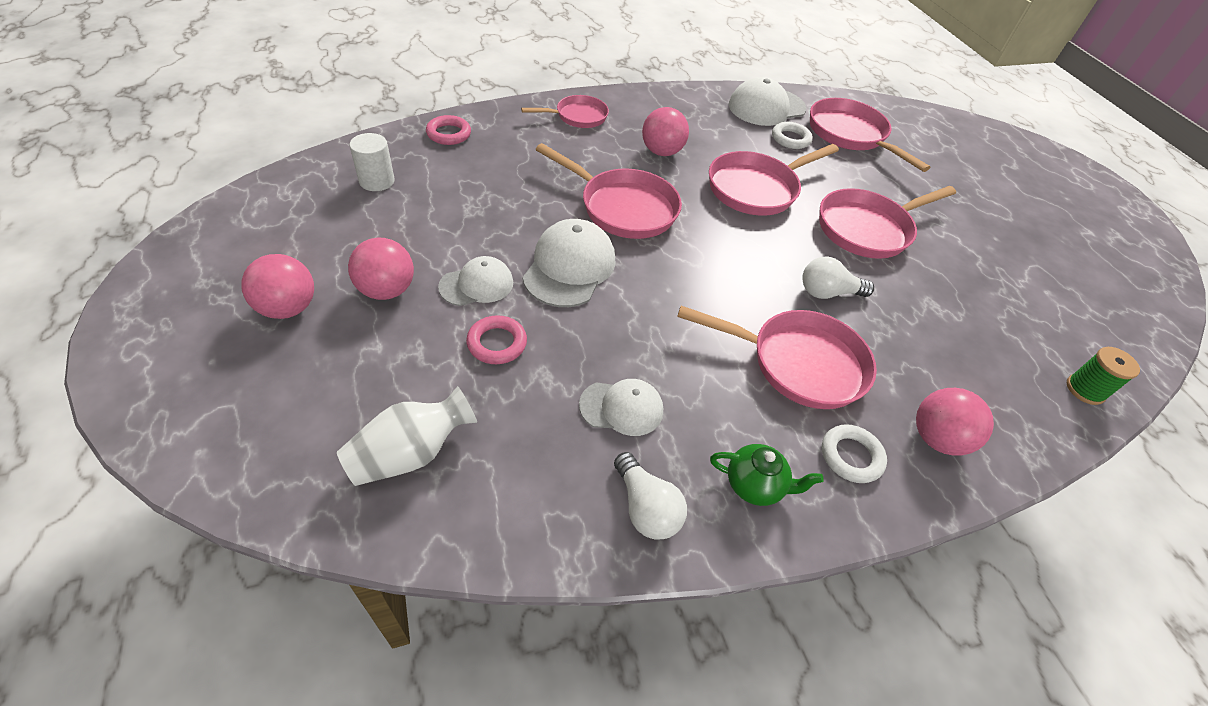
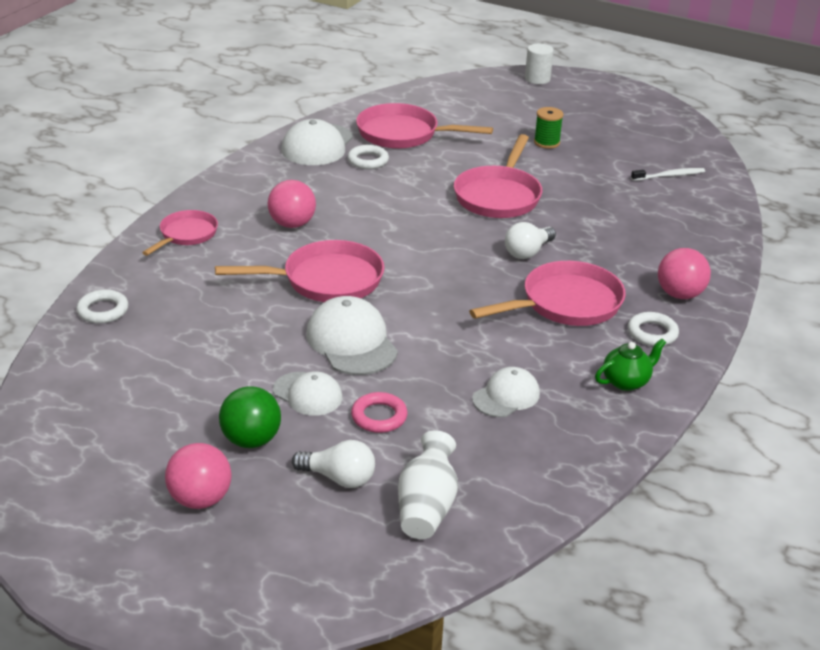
camera: 40 degrees left, 15 degrees down
pink ball [348,238,414,300] -> green ball [219,386,281,448]
white cylinder [349,133,395,191] -> white cylinder moved to [525,44,554,84]
pink ring [426,115,471,145] -> white ring [77,290,128,323]
white cap [438,256,513,306] -> white cap turned 105 degrees clockwise [273,371,342,416]
white light bulb [614,452,687,540] -> white light bulb moved to [292,440,375,488]
pink pan [709,144,839,216] -> none
green spool [1067,347,1140,405] -> green spool moved to [534,107,563,149]
none -> white toothbrush [631,168,705,181]

